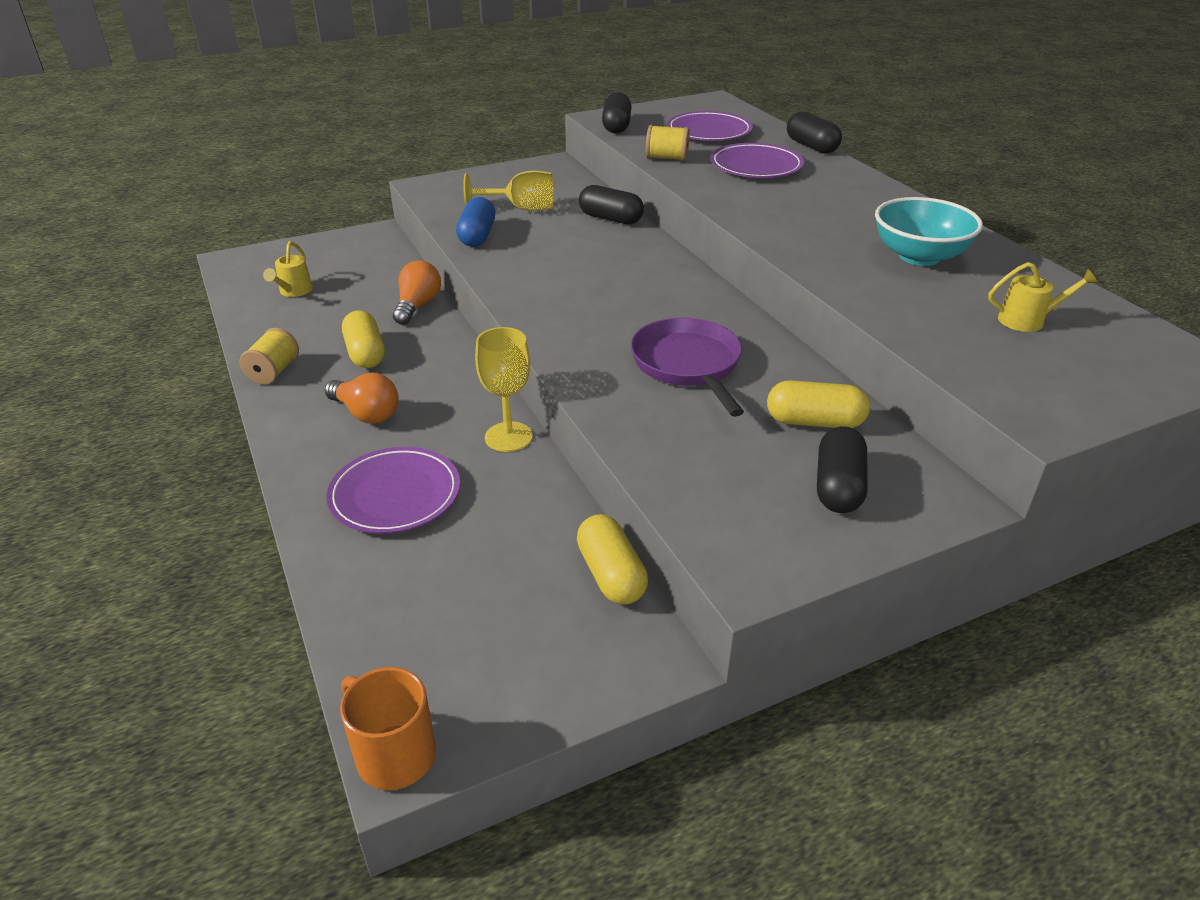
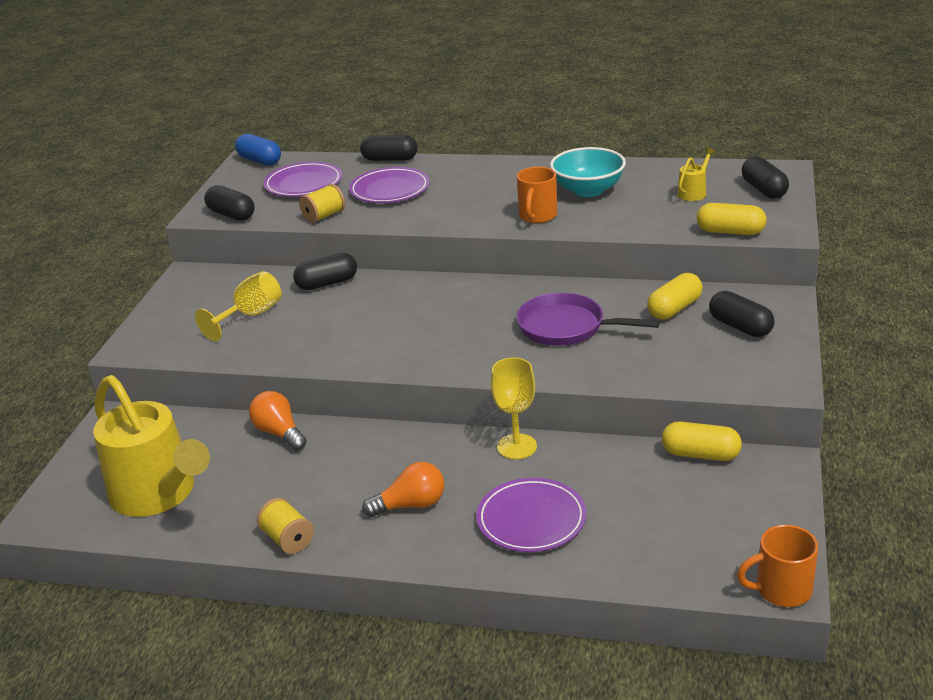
camera: 50 degrees left, 5 degrees down
yellow watering can [263,241,313,297] -> yellow watering can [93,375,210,517], size x2.46
yellow capsule [342,310,385,368] -> yellow capsule moved to [697,203,766,235]
blue capsule [456,197,495,247] -> blue capsule moved to [235,134,281,166]
none -> orange mug [517,167,557,223]
none -> black capsule [742,156,789,199]

